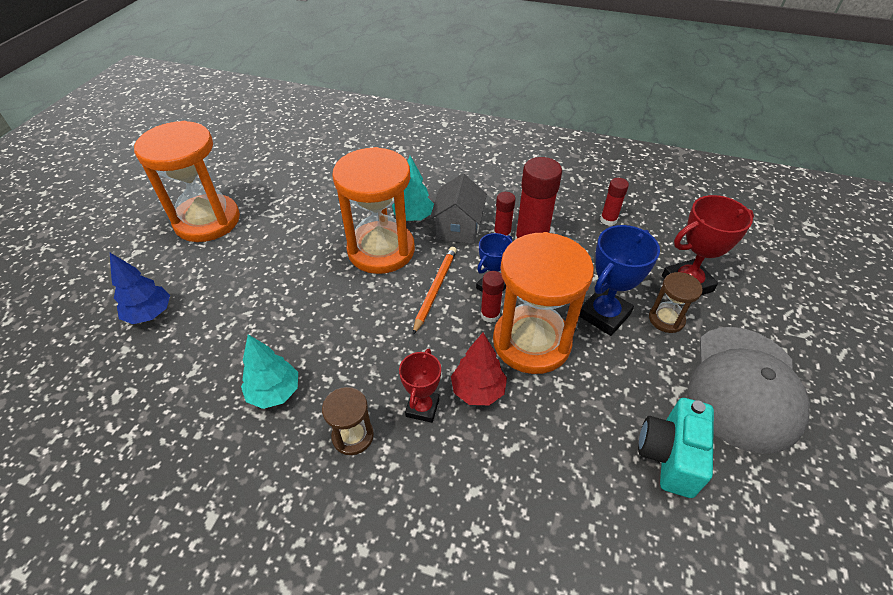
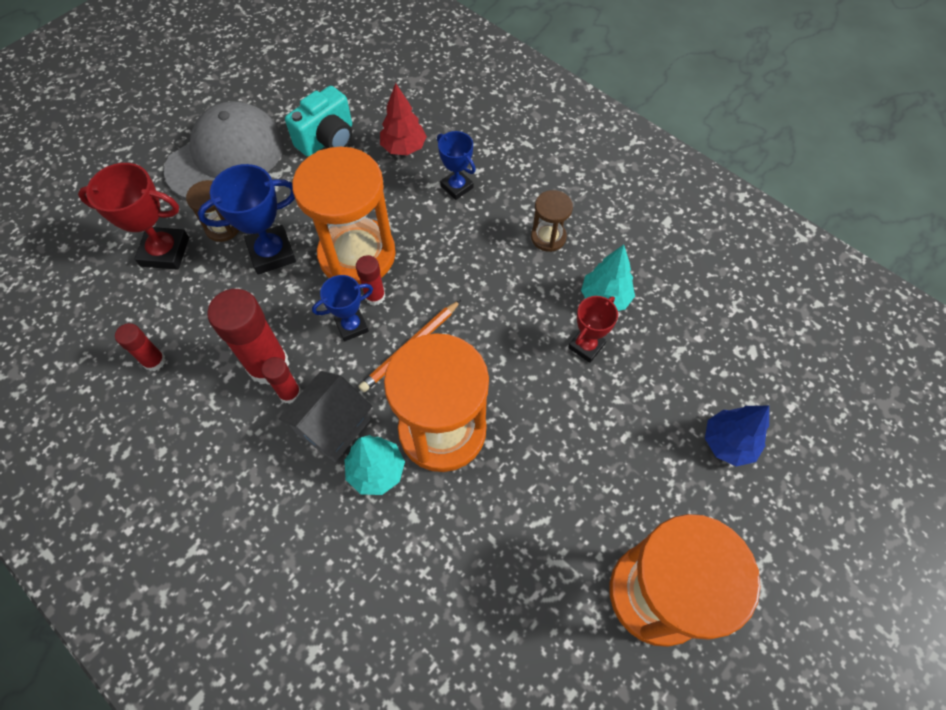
camera: 155 degrees left, 15 degrees up
red trophy [399,349,441,423] -> red trophy moved to [568,296,618,363]
red tree [451,333,507,405] -> red tree moved to [380,83,427,155]
none -> blue trophy [437,131,476,200]

